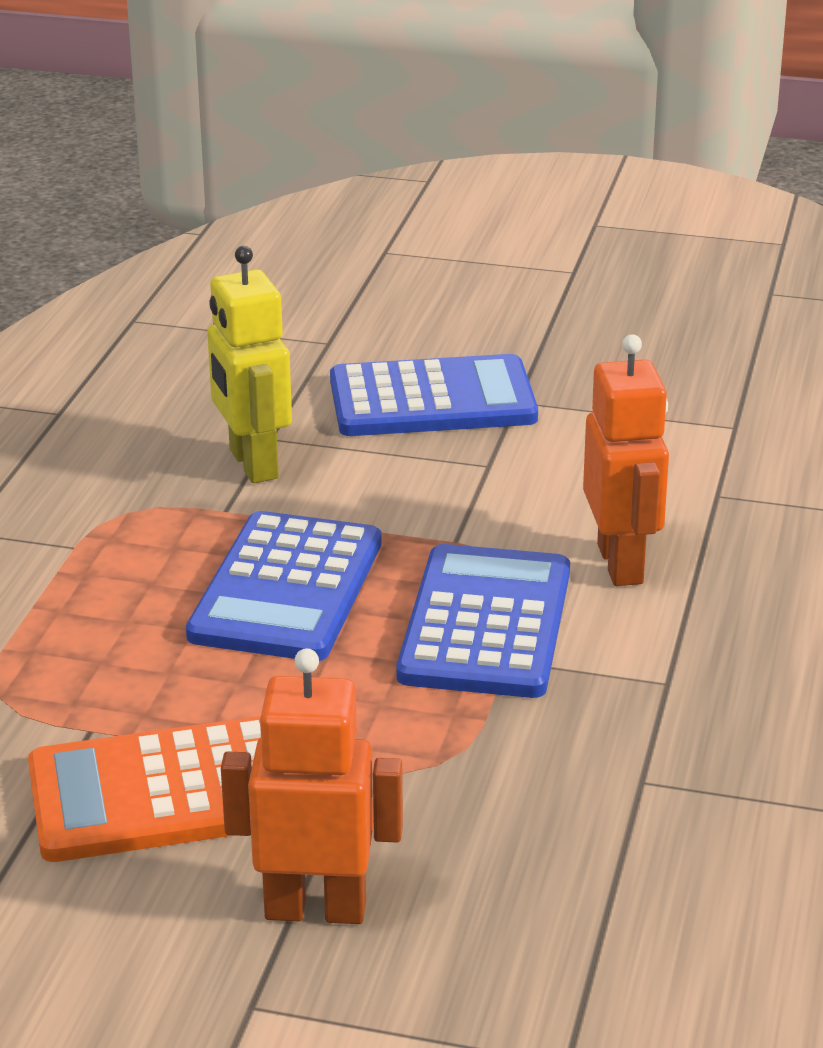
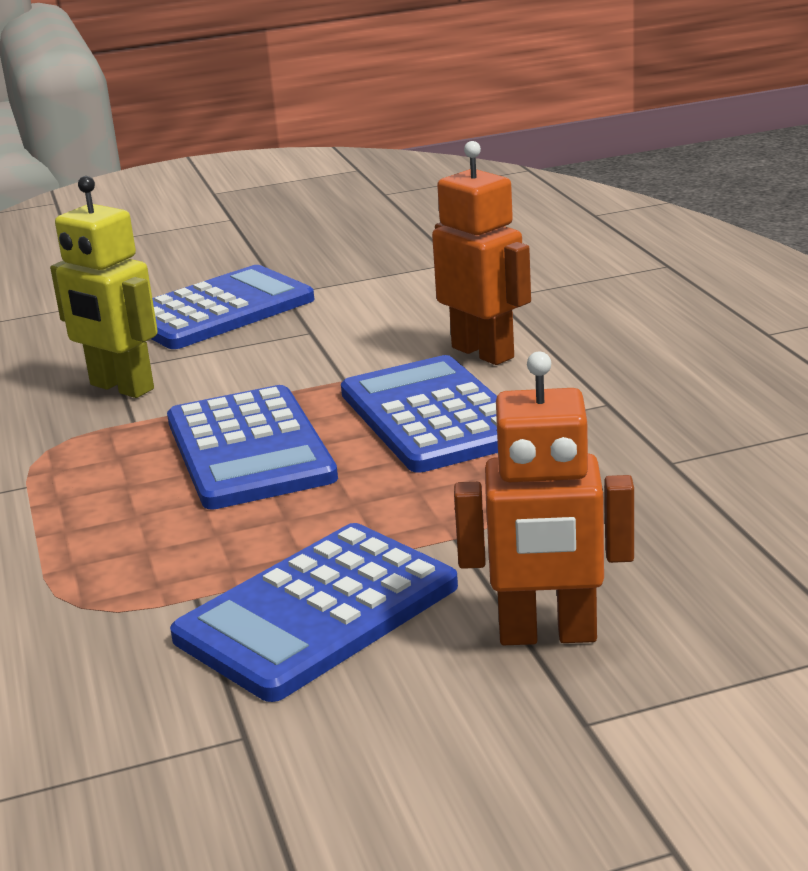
camera: 30 degrees left, 5 degrees down
orange calculator [28,716,261,862] -> blue calculator [170,523,458,702]
orange robot [221,648,403,924] -> orange robot turned 150 degrees counterclockwise [454,351,634,645]

